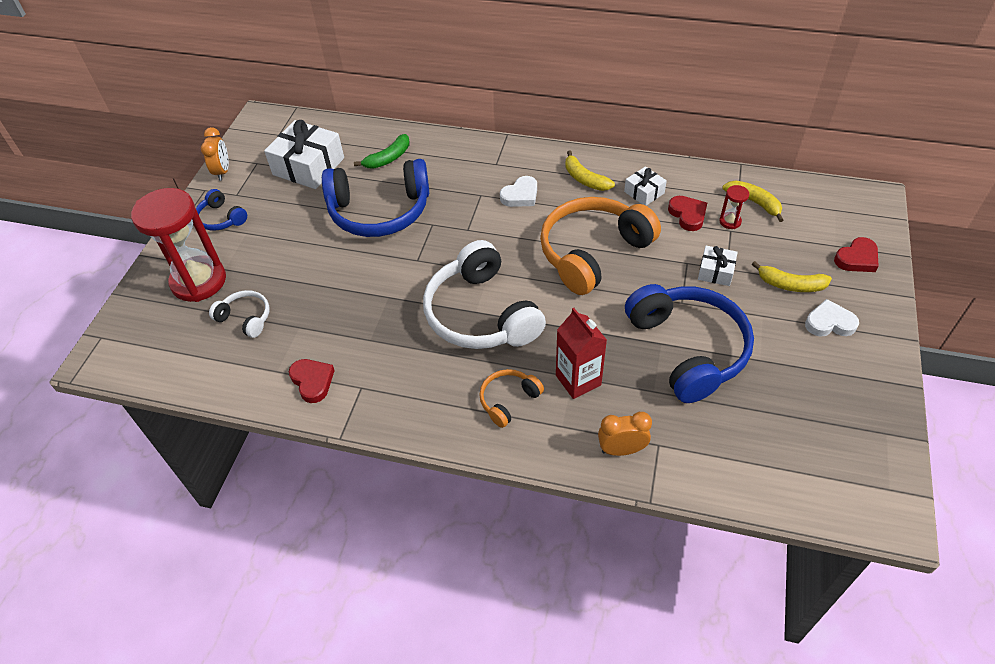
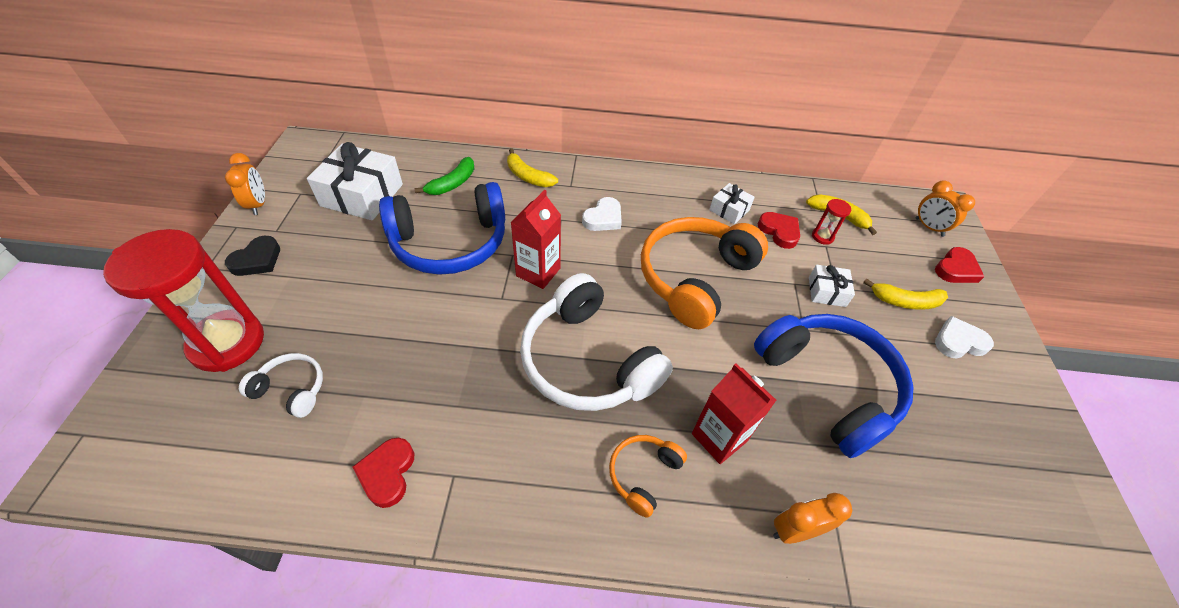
camera: 15 degrees left, 0 degrees up
blue headphones [196,189,247,231] -> black heart [225,236,280,276]
red heart [289,359,335,403] -> red heart turned 135 degrees counterclockwise [353,438,414,508]
yellow banana [565,150,615,191] -> yellow banana moved to [507,148,558,187]
none -> red carton [511,190,561,289]
none -> orange clock [915,180,975,237]

